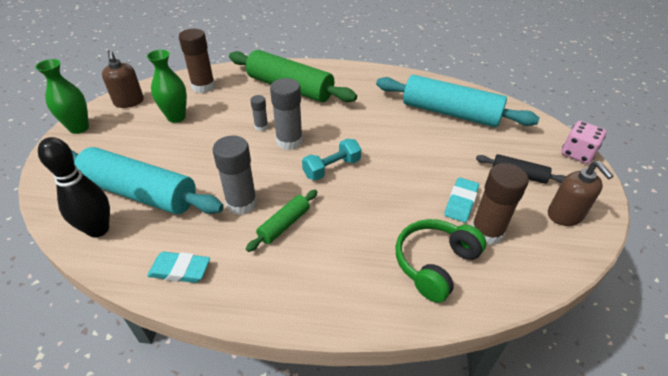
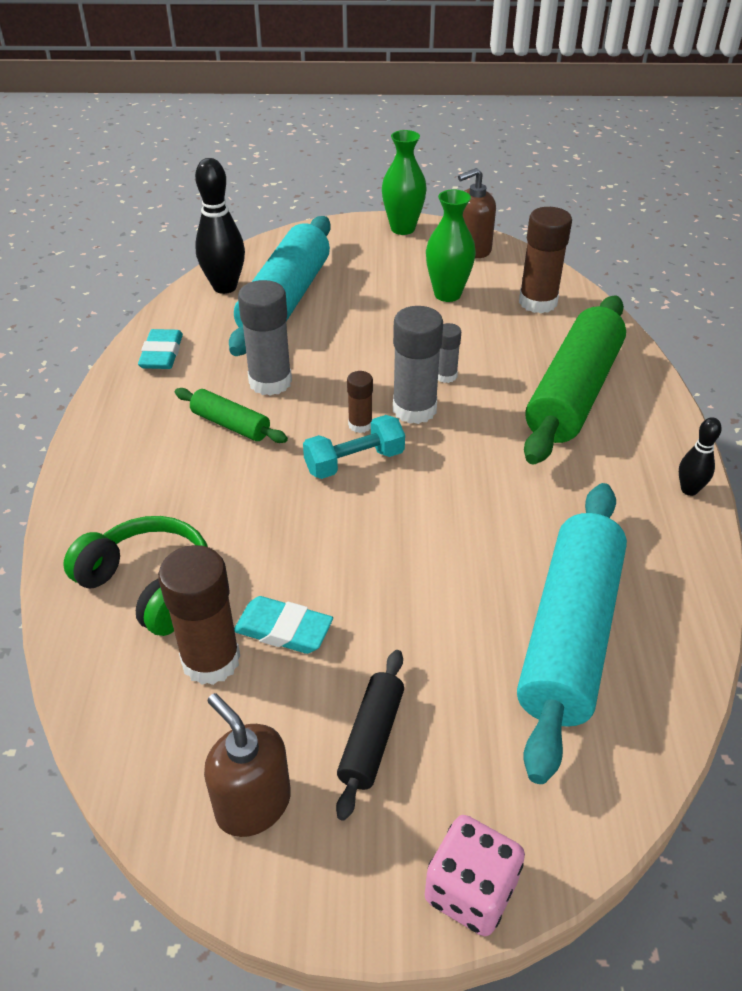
camera: 85 degrees right, 0 degrees up
turquoise dumbbell [302,139,361,180] -> turquoise dumbbell turned 75 degrees counterclockwise [303,415,405,479]
brown soap dispenser [548,161,614,226] -> brown soap dispenser turned 75 degrees clockwise [204,693,291,837]
none -> brown glue stick [347,371,373,433]
none -> black bowling pin [679,417,722,496]

